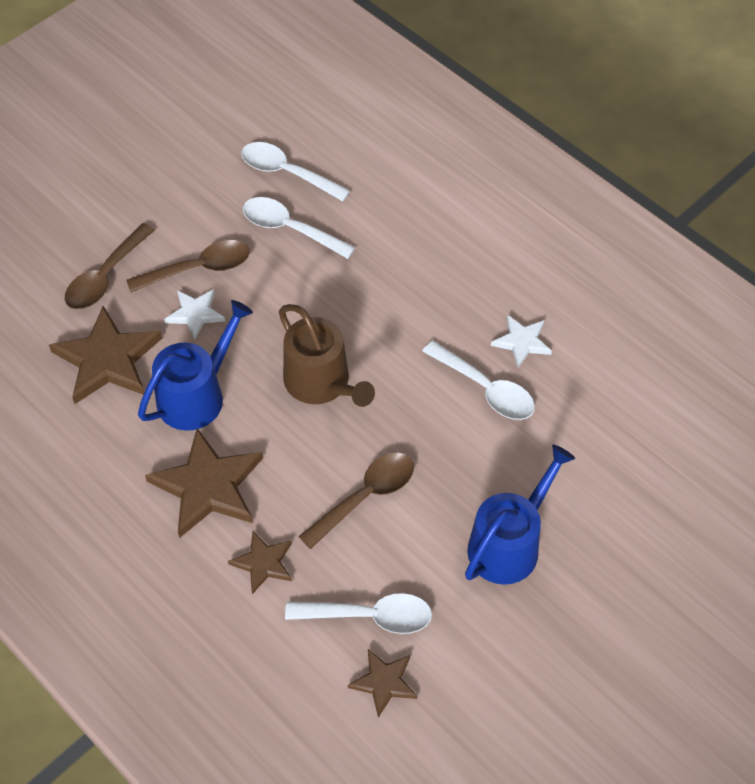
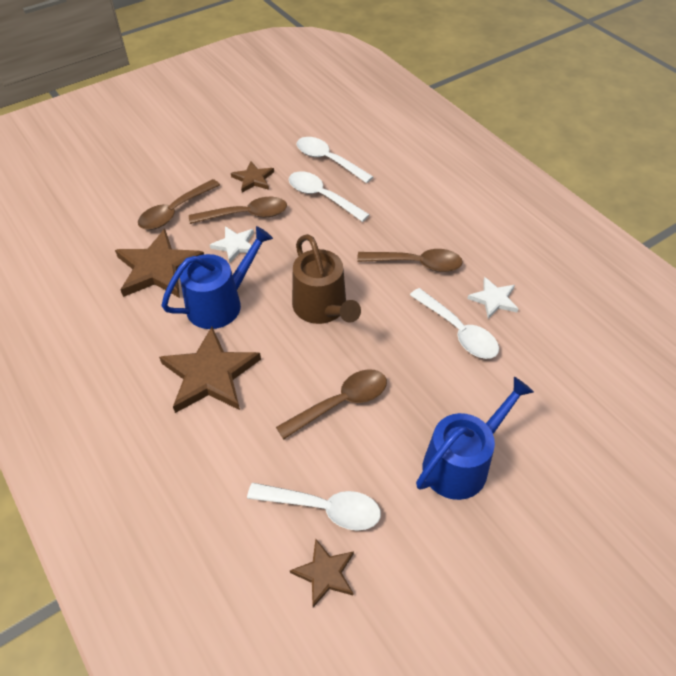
camera: 10 degrees right, 5 degrees down
brown star [228,531,292,594] -> brown star moved to [231,161,274,193]
none -> brown spoon [357,249,463,272]

